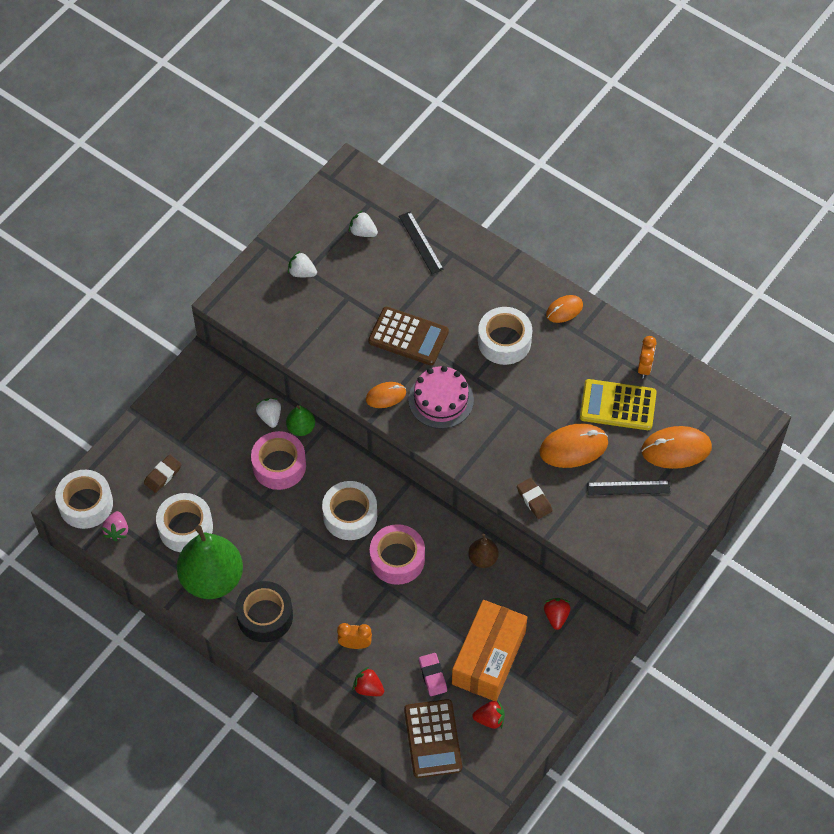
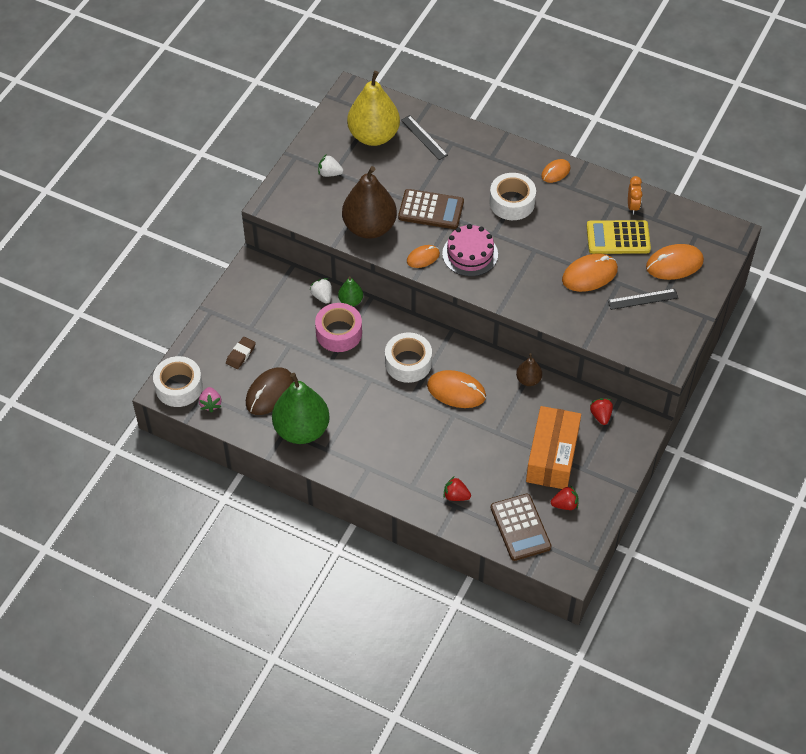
camera: 10 degrees left, 5 degrees down
white tape [156,493,213,552] -> brown mouse [246,367,294,415]
black tape [236,581,293,642] -> none
orange clock [337,623,372,649] -> none
white strawberry [349,210,378,237] -> yellow pear [347,71,400,146]
pink tape [370,524,425,585] -> orange mouse [427,370,486,408]
pink eraser [419,653,447,696] -> none
brown eraser [517,478,553,519] -> none
none -> brown pear [342,166,397,239]

